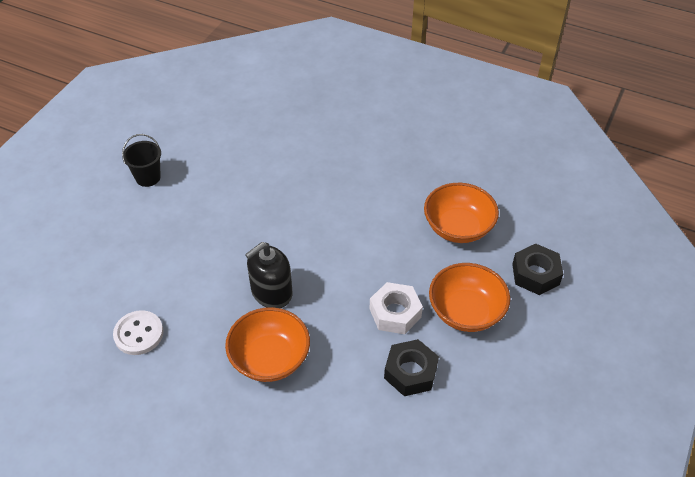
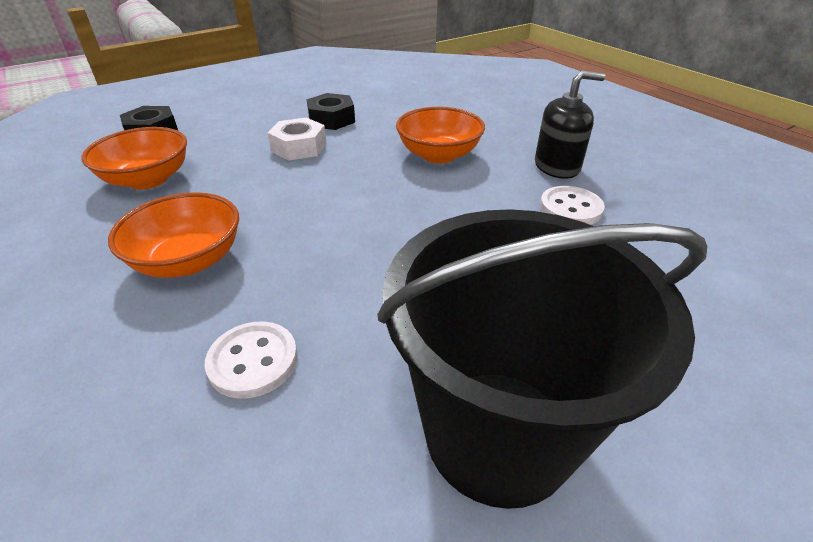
camera: 150 degrees left, 10 degrees down
black bucket [122,134,161,187] -> black bucket [377,209,707,509], size x2.45
black soap dispenser [245,242,292,308] -> black soap dispenser moved to [535,71,605,179]
orange bowl [429,263,510,332] -> orange bowl moved to [108,192,239,278]
none -> white button [205,321,298,399]

